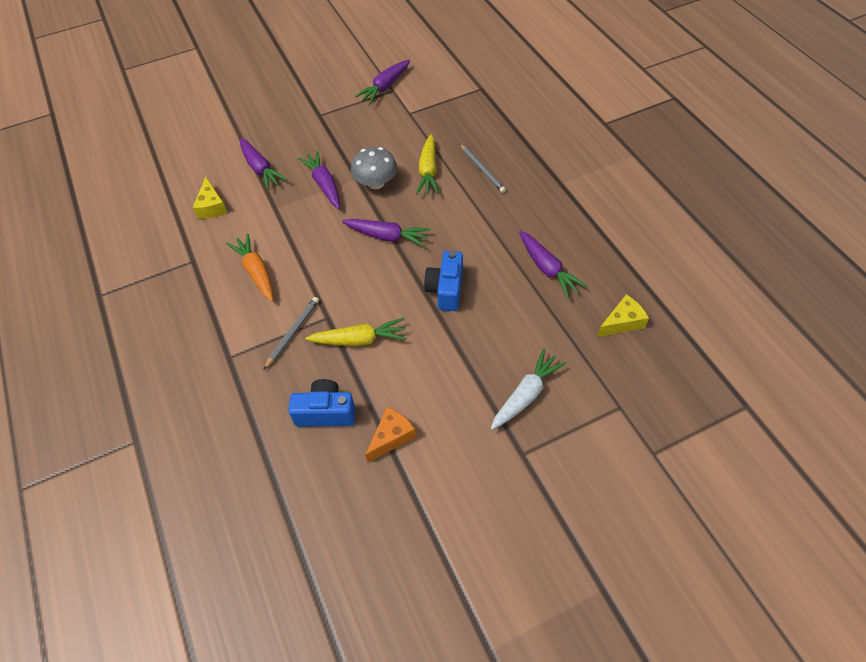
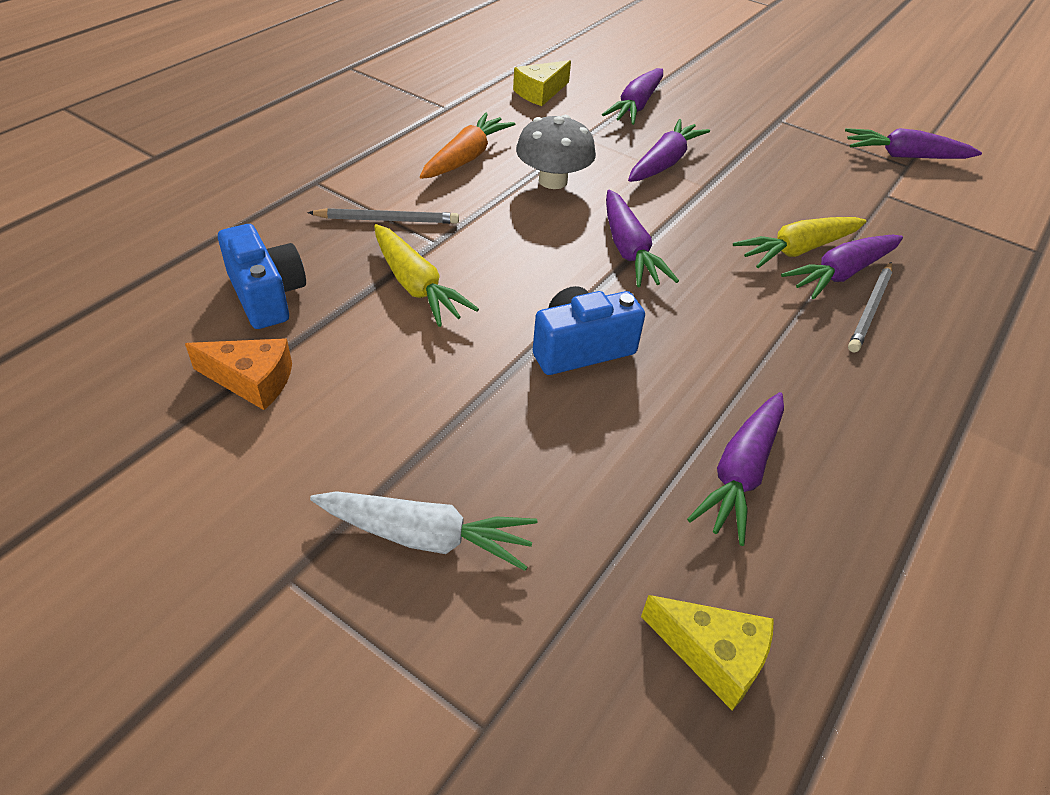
camera: 55 degrees right, 10 degrees down
grey mushroom [351,147,397,190] -> grey mushroom moved to [516,115,596,189]
none -> purple carrot [781,235,903,299]

